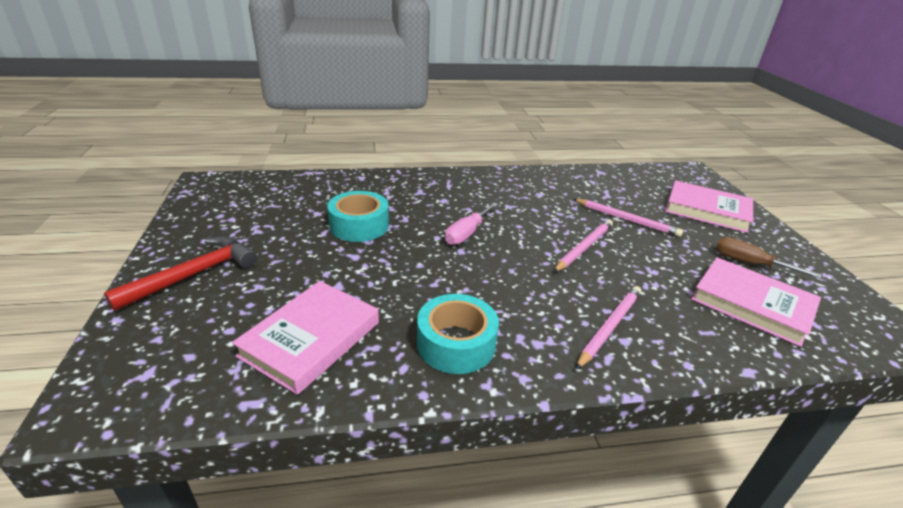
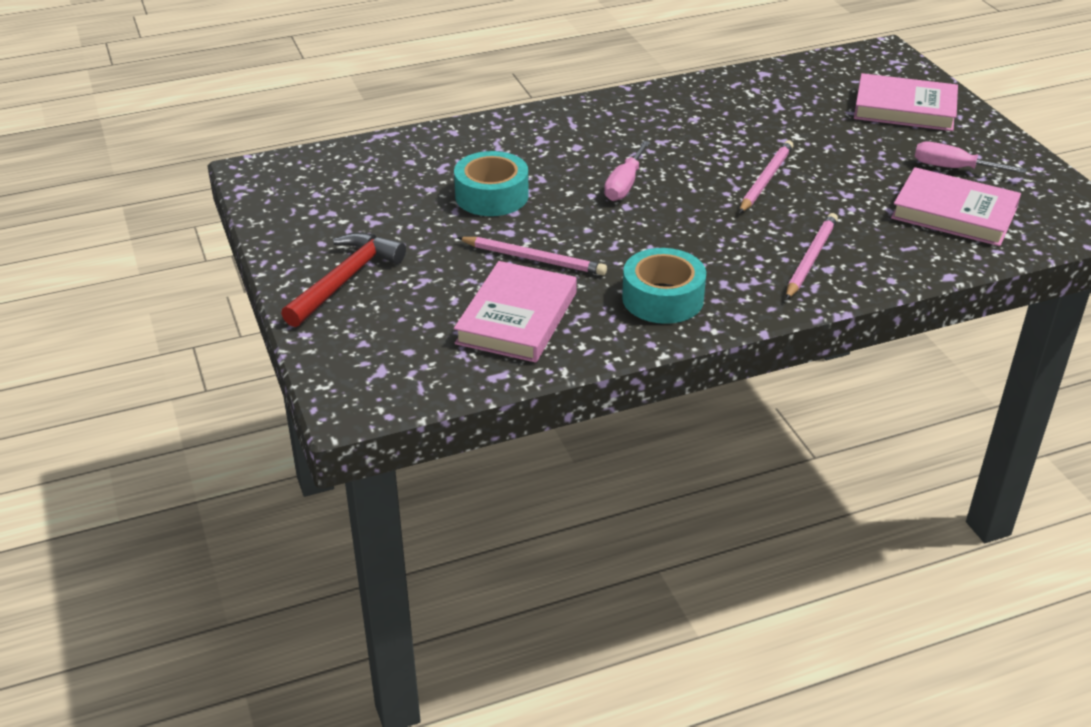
camera: 10 degrees left, 5 degrees up
pink pencil [573,199,683,237] -> pink pencil moved to [457,237,607,275]
brown screwdriver [716,237,821,279] -> pink screwdriver [915,142,1027,173]

